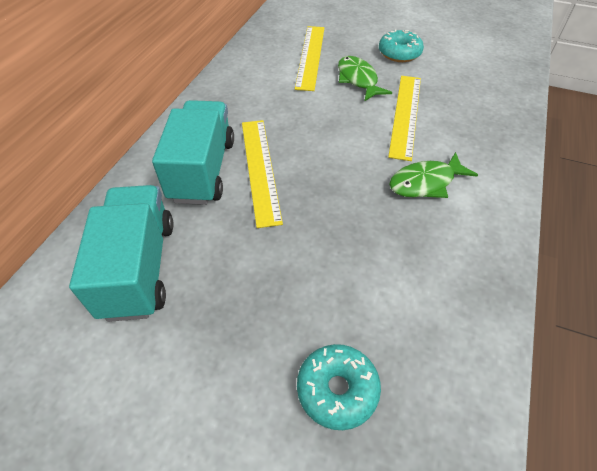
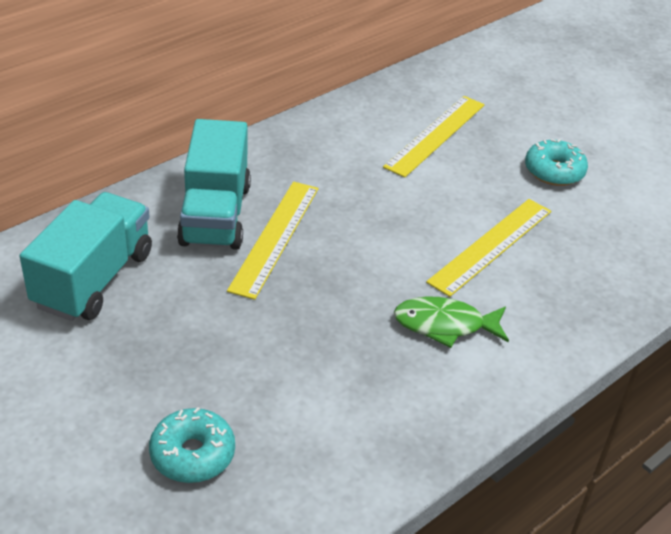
camera: 25 degrees right, 10 degrees down
turquoise truck [152,100,234,205] -> turquoise truck turned 150 degrees clockwise [177,119,251,250]
green fish [338,56,392,101] -> none

